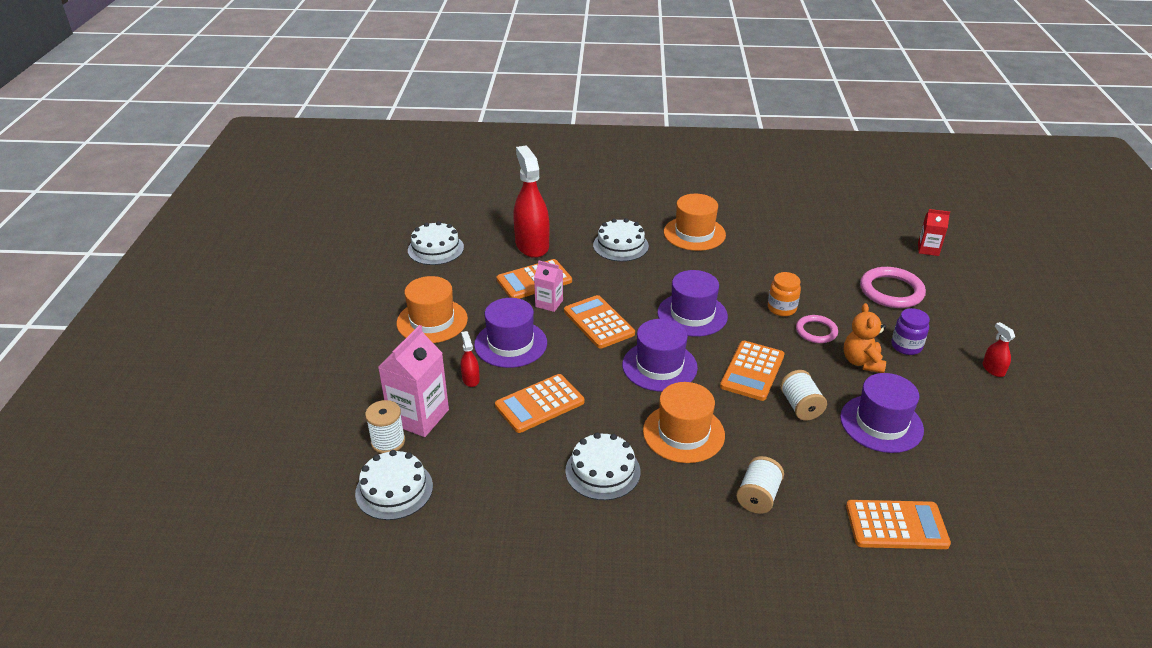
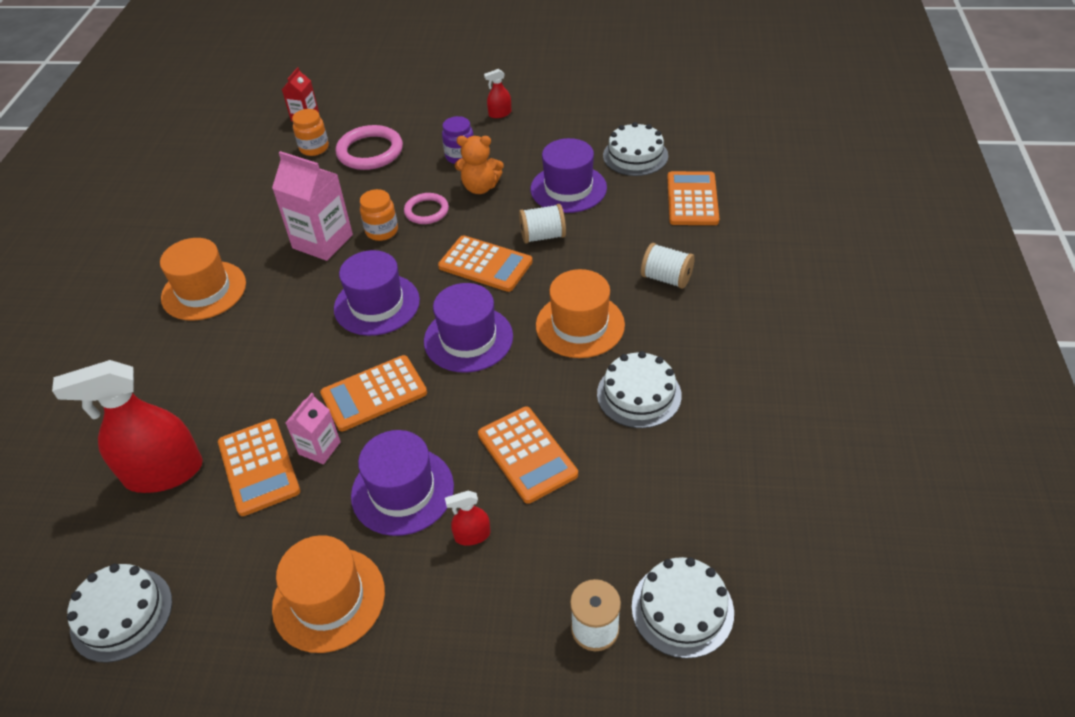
camera: 85 degrees left, 10 degrees up
pink carton [378,325,449,437] -> pink carton moved to [272,151,353,261]
white cake [593,218,649,262] -> white cake moved to [603,122,668,176]
none -> orange jar [292,109,329,156]

